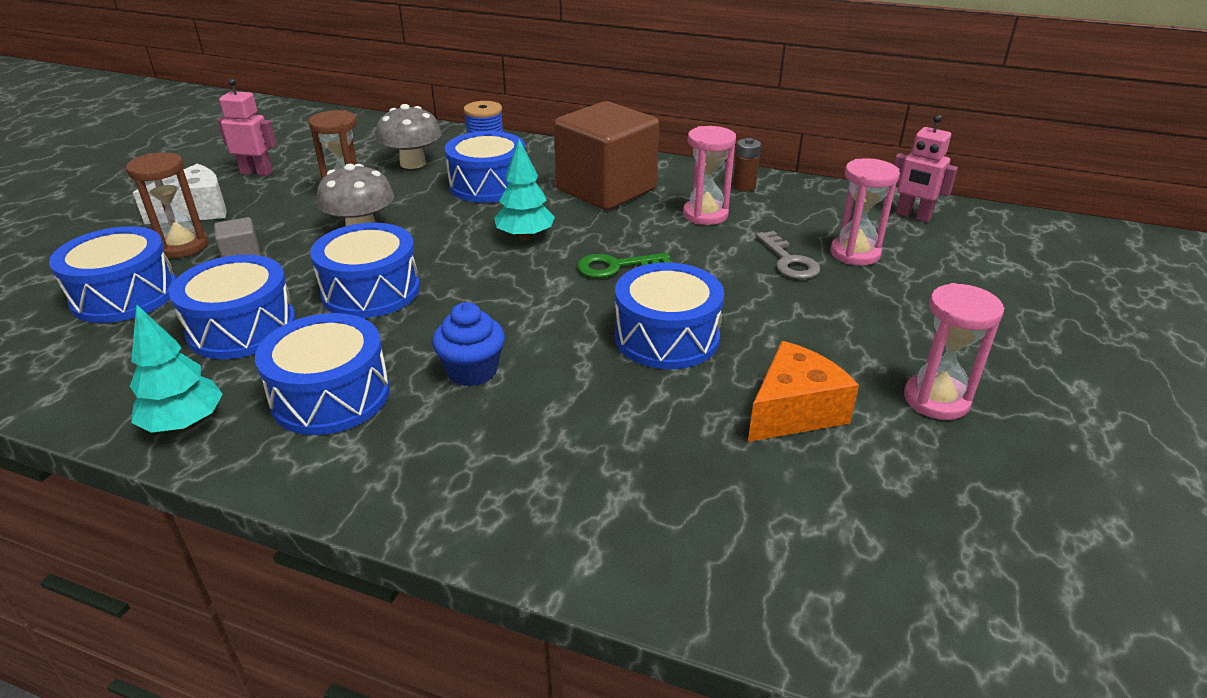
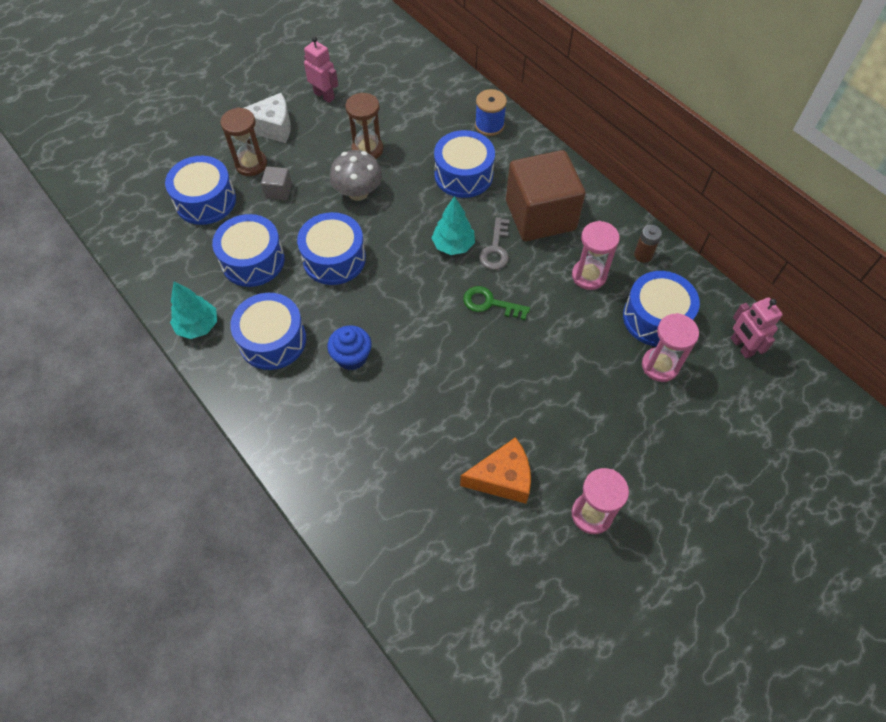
camera: 30 degrees right, 25 degrees up
grey mushroom [376,104,441,169] -> none
blue drum [615,262,724,369] -> blue drum moved to [623,271,700,346]
grey key [756,231,820,279] -> grey key moved to [479,217,509,270]

